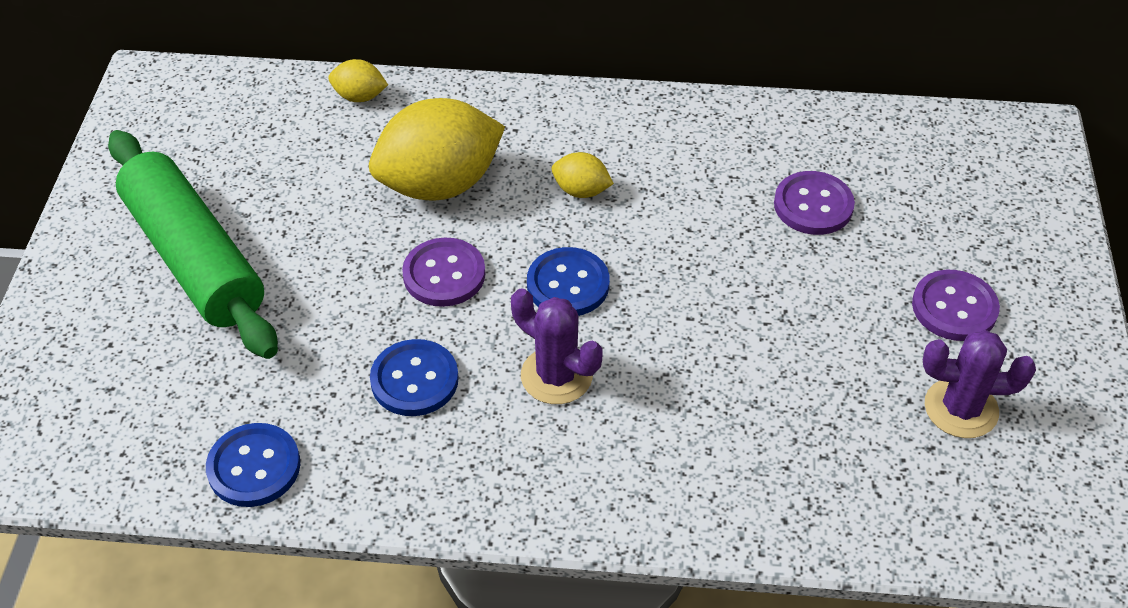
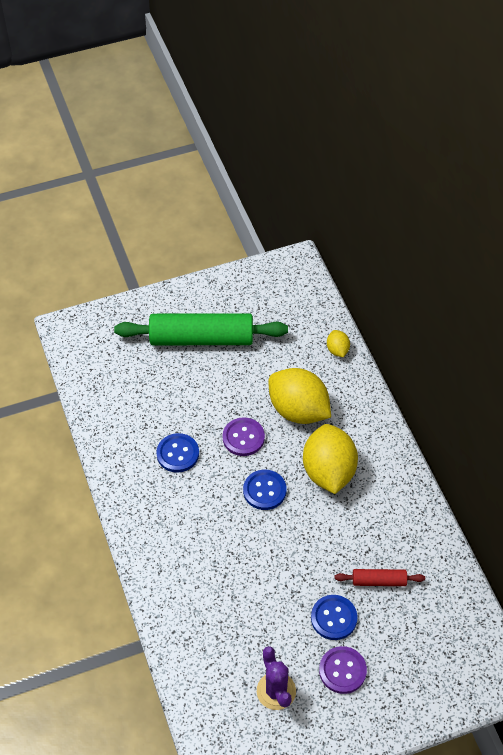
camera: 65 degrees right, 5 degrees up
green rolling pin [108,130,278,359] -> green rolling pin turned 60 degrees clockwise [114,313,288,345]
blue button [206,423,300,507] -> blue button moved to [311,595,357,640]
purple cactus [511,288,603,404] -> none
yellow lemon [552,152,614,198] -> yellow lemon [303,424,358,494], size x2.20
purple button [774,171,855,235] -> red rolling pin [335,569,425,586]

